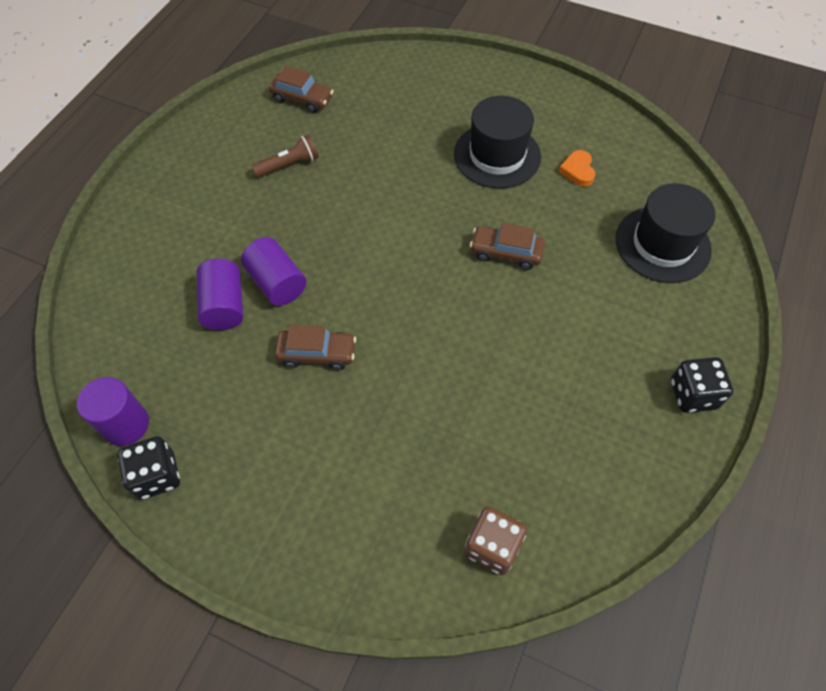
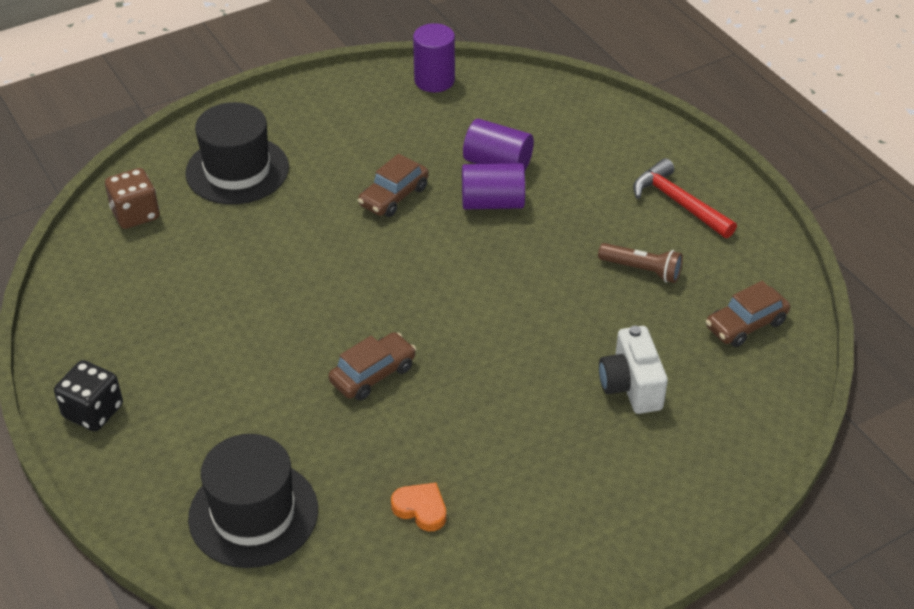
camera: 125 degrees right, 15 degrees down
black dice [117,436,180,500] -> none
brown flashlight [251,134,319,178] -> brown flashlight turned 75 degrees counterclockwise [598,243,683,283]
black hat [454,96,541,189] -> black hat moved to [185,102,289,205]
none -> white camera [599,326,668,414]
none -> red hammer [633,158,737,238]

